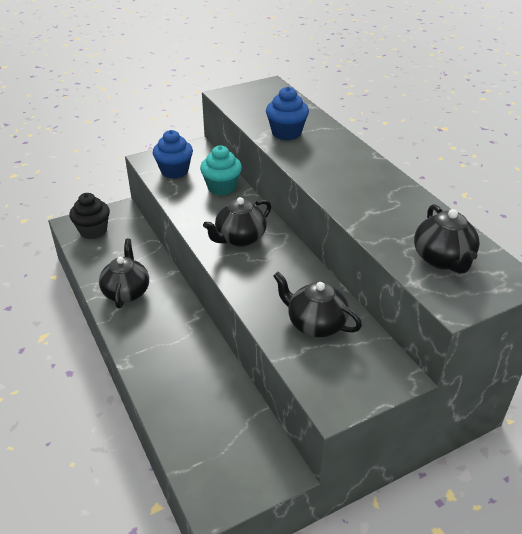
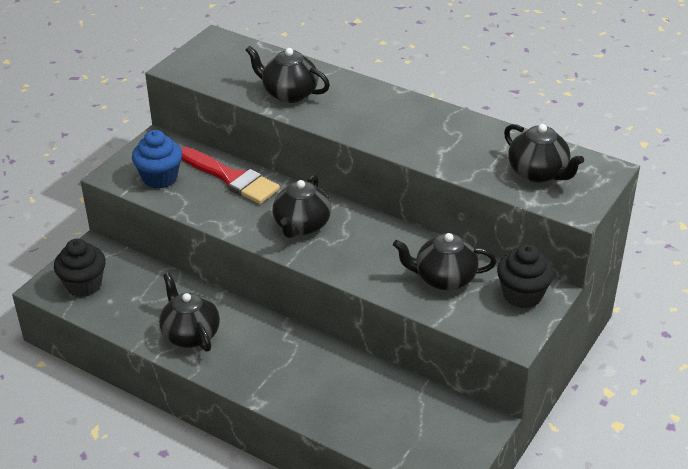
camera: 30 degrees left, 0 degrees up
turquoise cupcake [200,145,242,196] -> red brush [181,147,280,204]
blue cupcake [266,87,309,140] -> black teapot [246,46,330,103]
none -> black cupcake [497,244,554,309]

